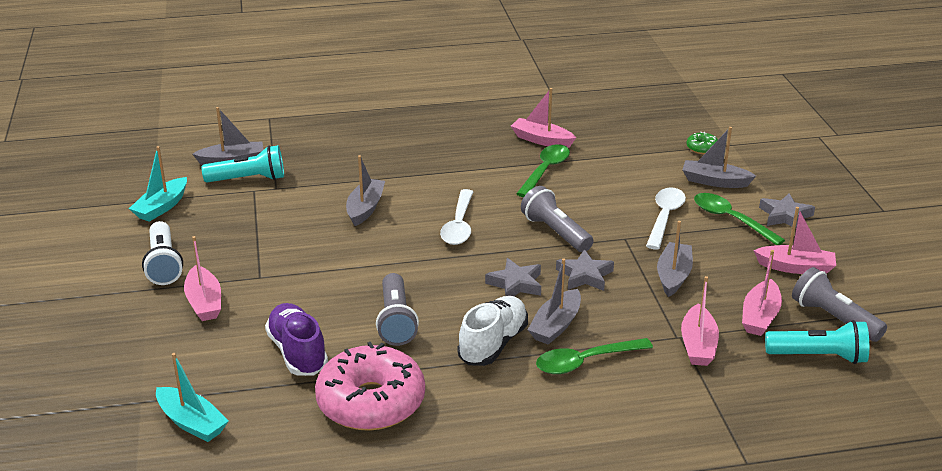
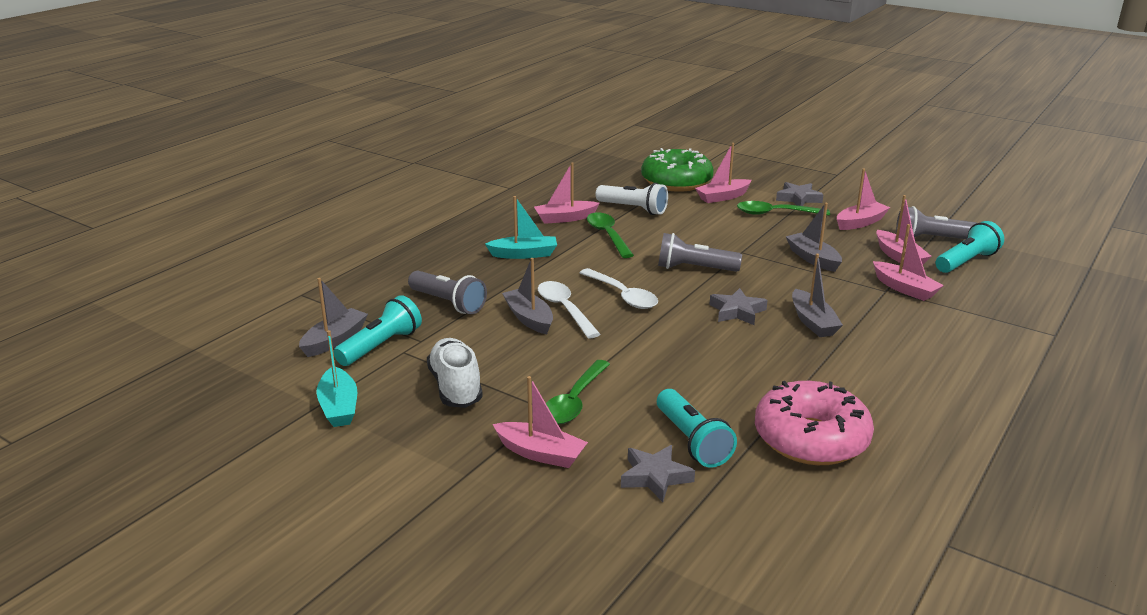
camera: 45 degrees left, 5 degrees down
white flashlight [142,221,183,285] -> white flashlight moved to [596,183,668,215]
turquoise boat [156,353,229,442] -> turquoise boat moved to [485,196,557,259]
purple shoe [265,303,328,376] -> turquoise flashlight [657,389,737,468]
grey flashlight [376,273,419,346] -> grey flashlight moved to [408,271,487,314]
white shoe [458,296,528,366] -> white shoe moved to [427,338,483,408]
green spoon [536,338,653,374] -> green spoon moved to [546,360,610,425]
grey star [556,249,614,291] -> grey star moved to [621,445,695,502]
white spoon [646,188,686,250] -> white spoon moved to [538,281,600,338]
grey boat [682,127,756,188] -> pink boat [695,143,752,203]
green donut [686,132,718,154] -> green donut [641,148,714,192], size x2.48

